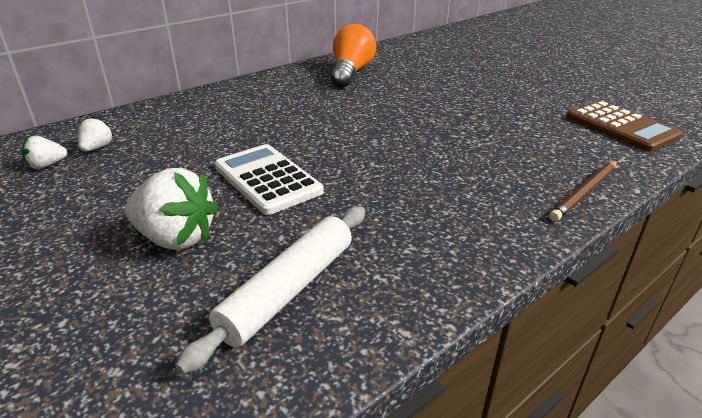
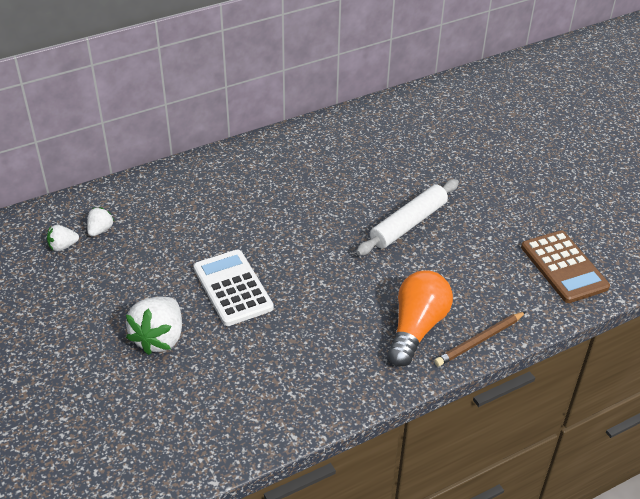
camera: 10 degrees right, 10 degrees up
white strawberry [125,168,218,250] -> white strawberry turned 75 degrees clockwise [126,297,182,355]
white rolling pin [175,206,365,374] -> white rolling pin moved to [356,179,459,255]
orange light bulb [331,24,376,87] -> orange light bulb moved to [388,270,453,367]

